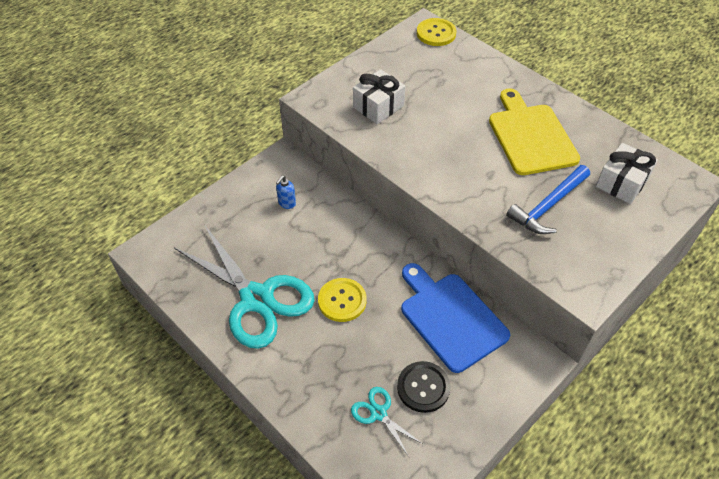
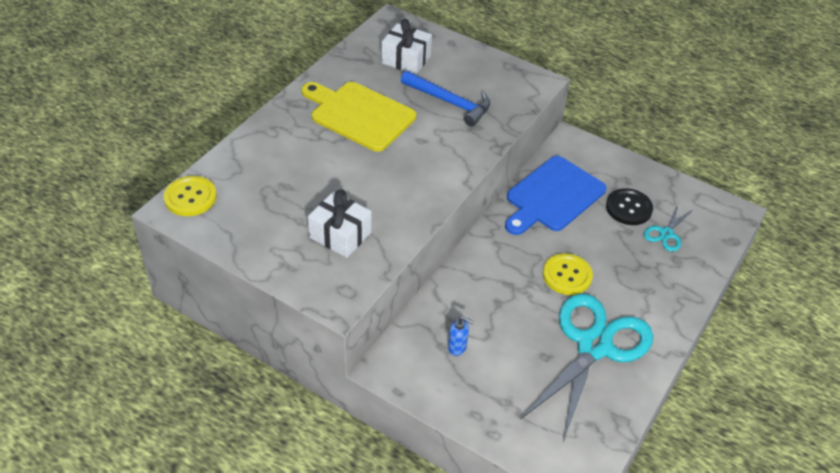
camera: 105 degrees left, 5 degrees down
yellow cutting board [489,89,580,175] -> yellow cutting board turned 60 degrees clockwise [301,82,416,152]

